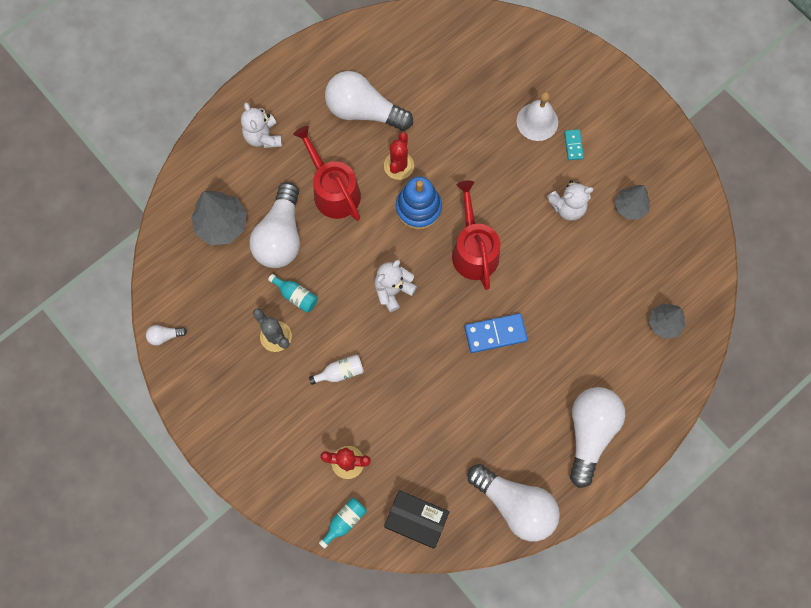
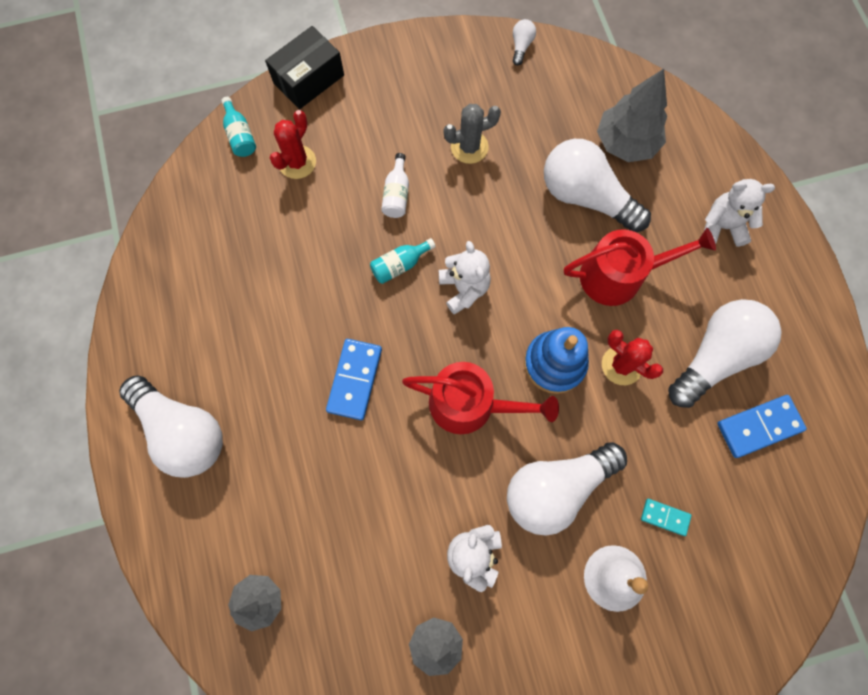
camera: 115 degrees right, 0 degrees up
turquoise bottle [268,274,318,313] -> turquoise bottle moved to [370,238,436,284]
black box [384,490,449,549] -> black box moved to [265,26,344,109]
white light bulb [467,464,560,541] -> white light bulb moved to [507,442,627,535]
turquoise domino [564,129,584,160] -> turquoise domino moved to [641,499,692,536]
none -> blue domino [717,395,807,458]

